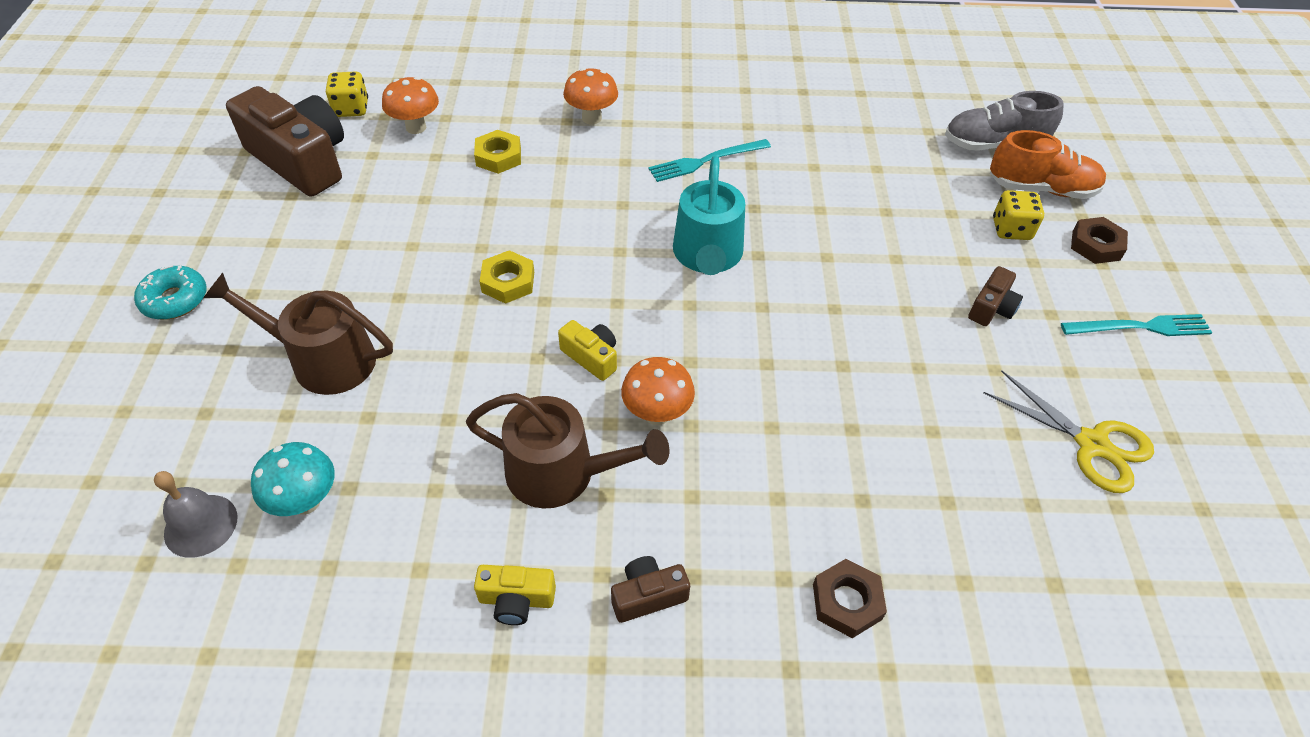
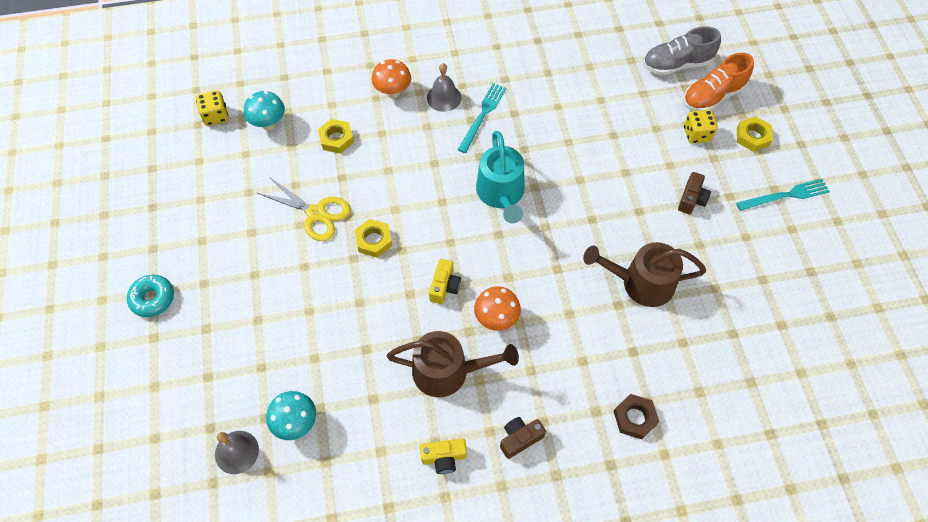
camera: 10 degrees left, 10 degrees up
brown watering can [203,273,393,395] -> brown watering can moved to [583,242,706,307]
brown camera [226,86,344,197] -> none
orange mushroom [382,77,439,134] -> turquoise mushroom [244,91,285,130]
yellow camera [558,320,617,381] -> yellow camera turned 75 degrees clockwise [429,259,461,304]
turquoise fork [649,139,771,182] -> turquoise fork turned 150 degrees clockwise [458,83,506,153]
yellow scissors [984,370,1154,493] -> yellow scissors moved to [257,177,351,241]
orange shoe [990,130,1106,199] -> orange shoe turned 150 degrees clockwise [683,53,754,111]
brown nut [1071,217,1128,264] -> yellow nut [737,116,773,152]
none -> grey bell [427,63,461,112]

